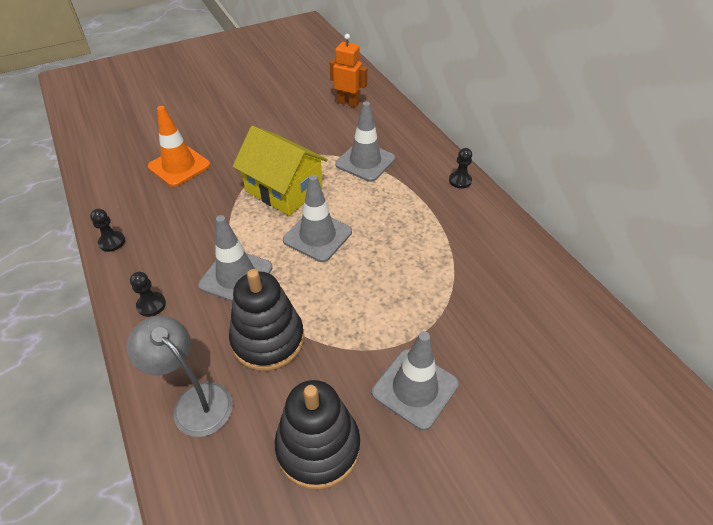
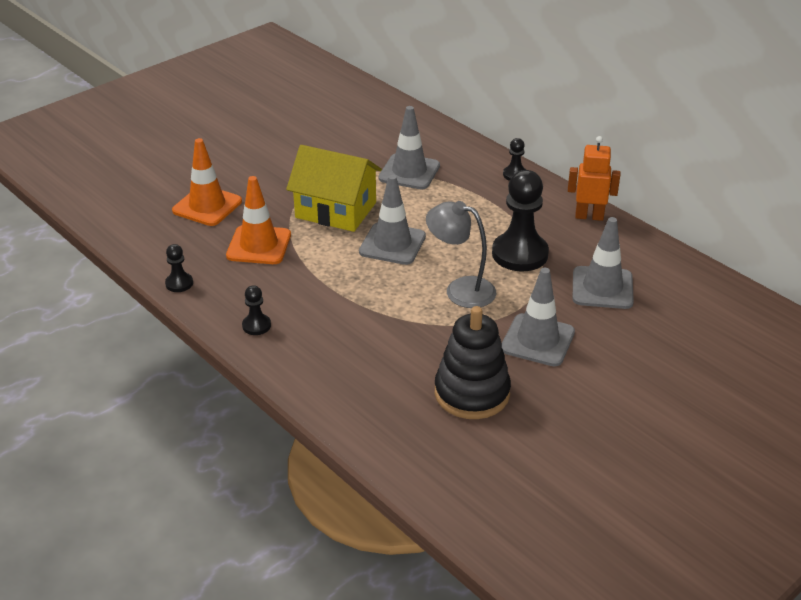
camera: 15 degrees left, 10 degrees down
grey lamp [127,316,233,437] -> grey lamp moved to [426,201,496,308]
grey traffic cone [198,215,272,302] -> grey traffic cone moved to [573,217,634,309]
black stacking toy [229,269,304,371] -> none
orange robot [330,34,367,107] -> orange robot moved to [568,136,620,221]
none -> orange traffic cone [226,176,291,264]
none -> black pawn [492,170,549,271]

